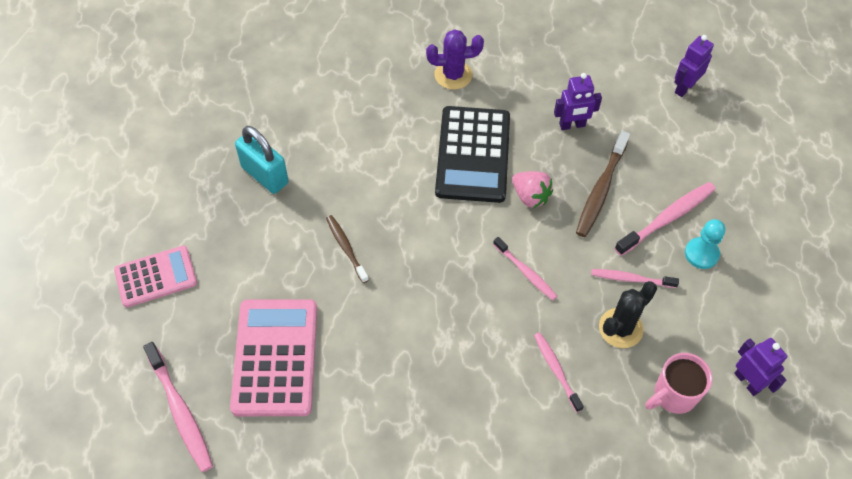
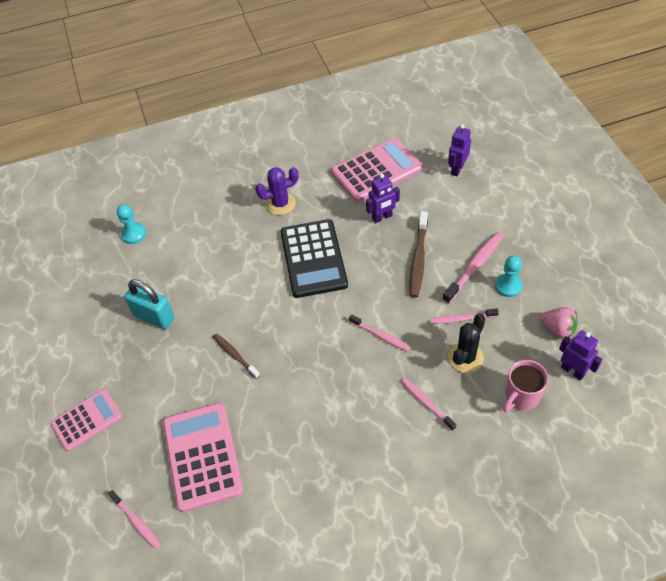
camera: 10 degrees left, 5 degrees down
pink toothbrush [143,342,213,472] -> pink toothbrush [108,490,161,549], size x0.64
pink strawberry [512,171,553,208] -> pink strawberry moved to [540,307,578,339]
none -> turquoise pawn [117,204,146,244]
none -> pink calculator [331,138,423,202]

